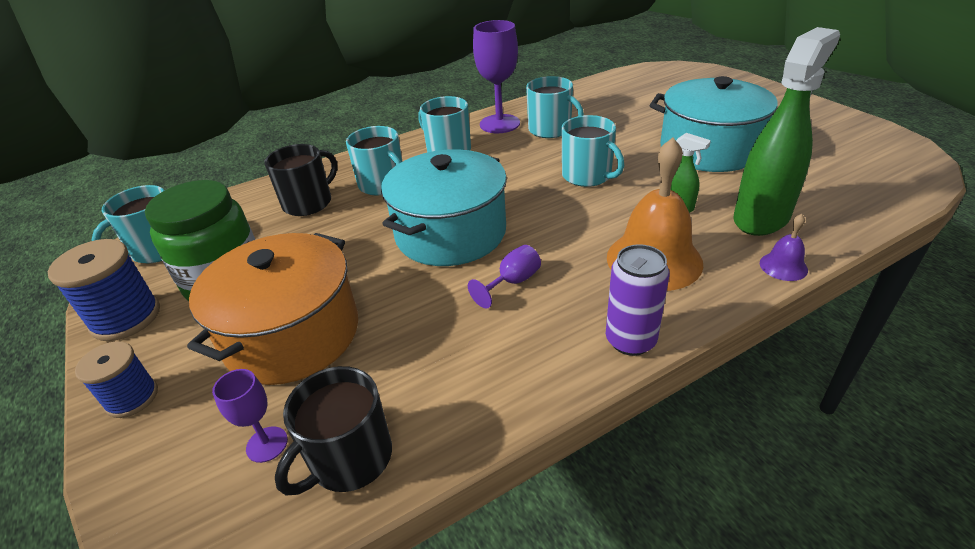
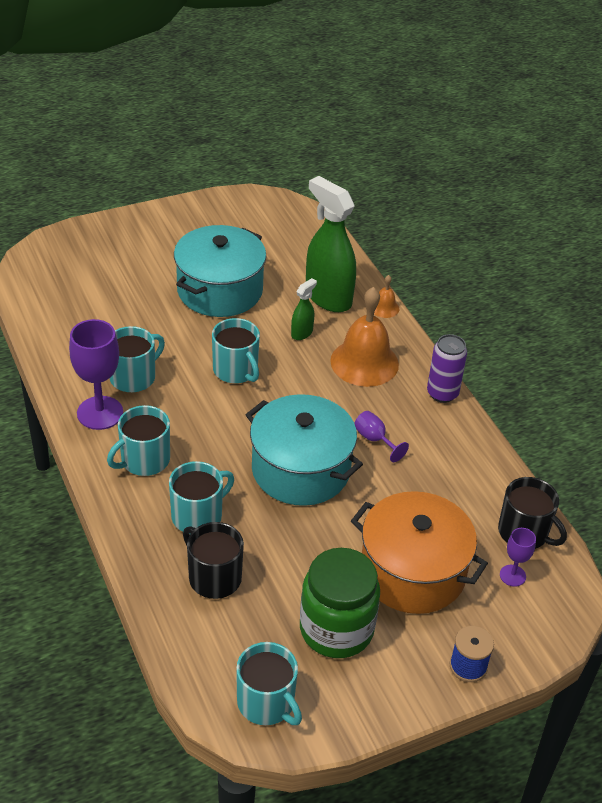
camera: 90 degrees left, 5 degrees up
blue spool [48,239,160,341] -> none
turquoise mug [562,115,624,187] -> turquoise mug turned 90 degrees clockwise [212,318,260,383]
purple bell [760,214,808,281] -> orange bell [374,275,399,318]

